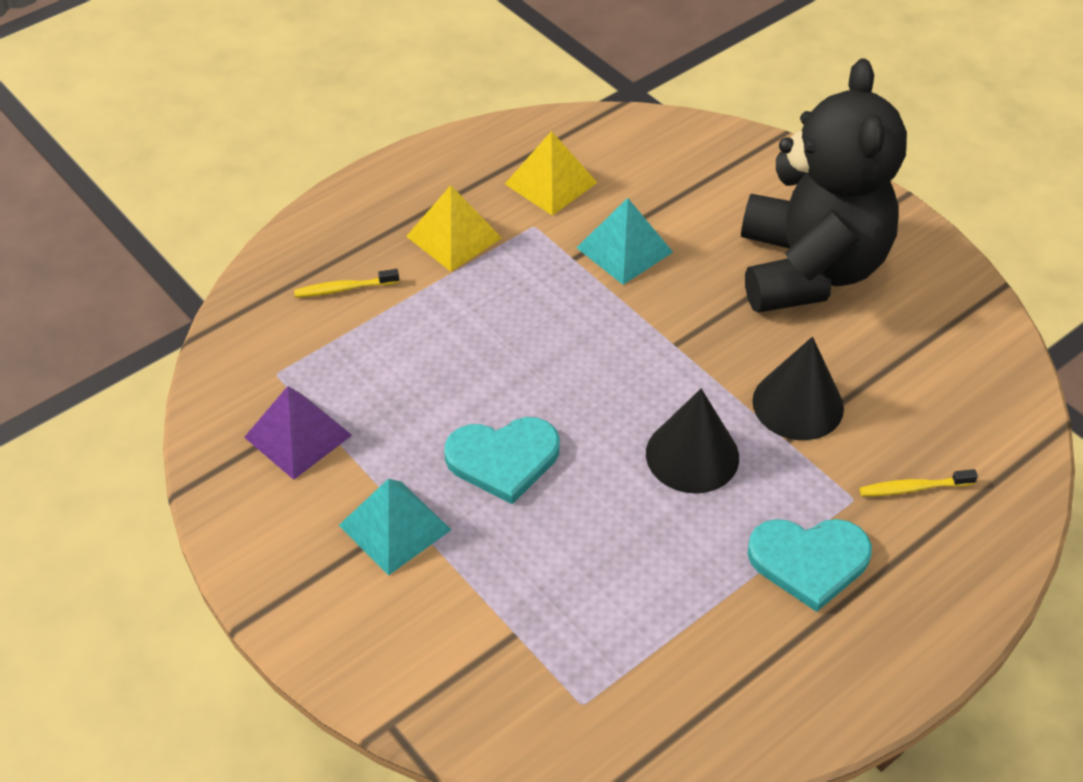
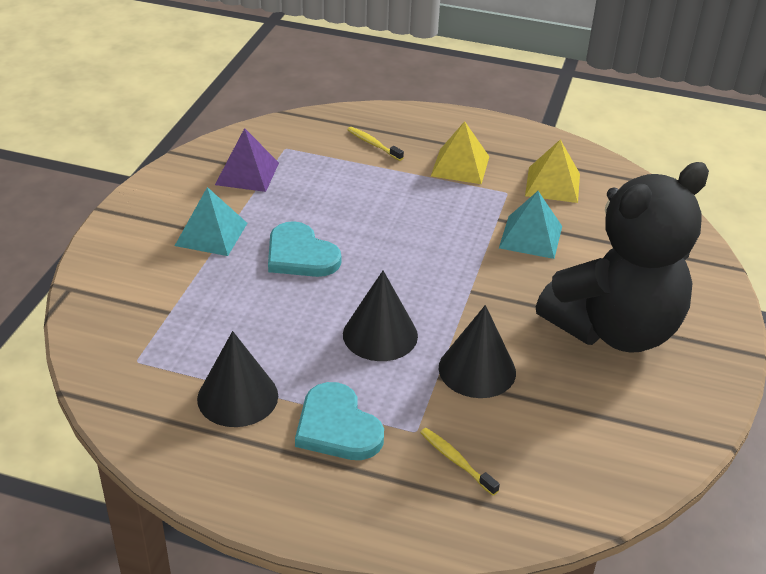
camera: 55 degrees right, 10 degrees down
none -> black cone [197,331,278,427]

